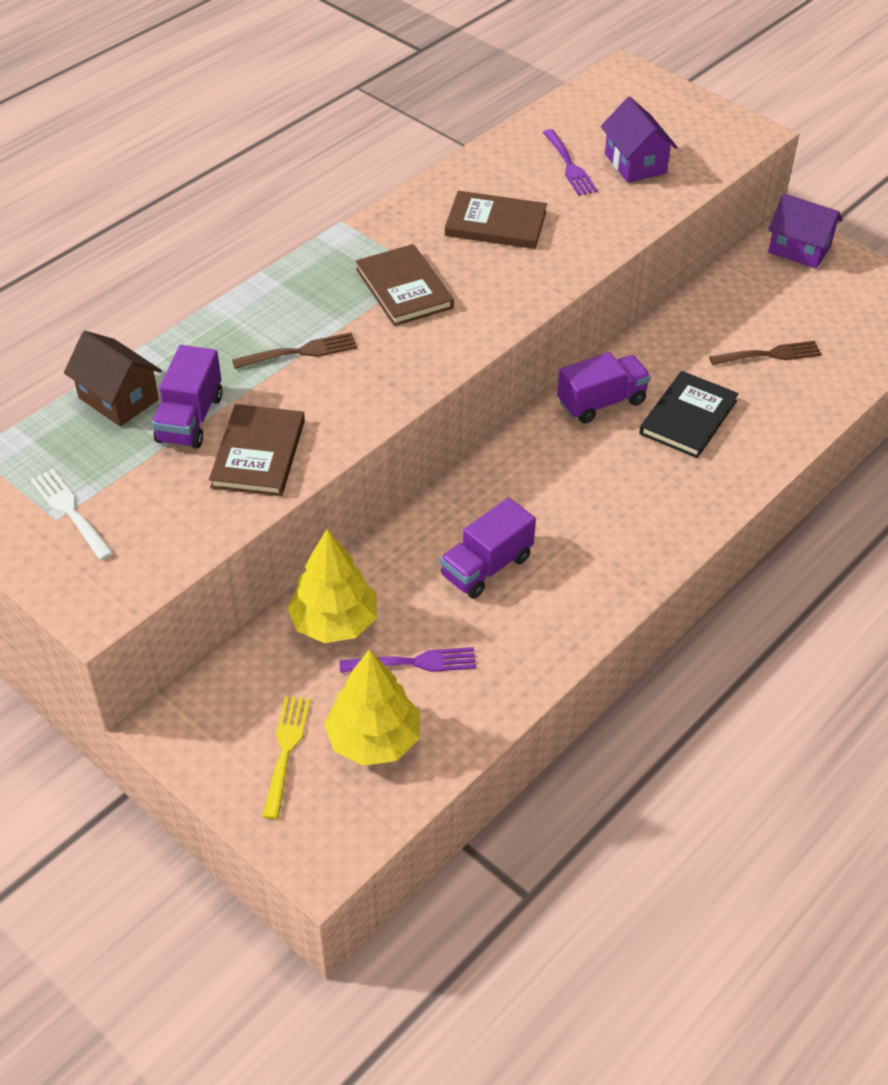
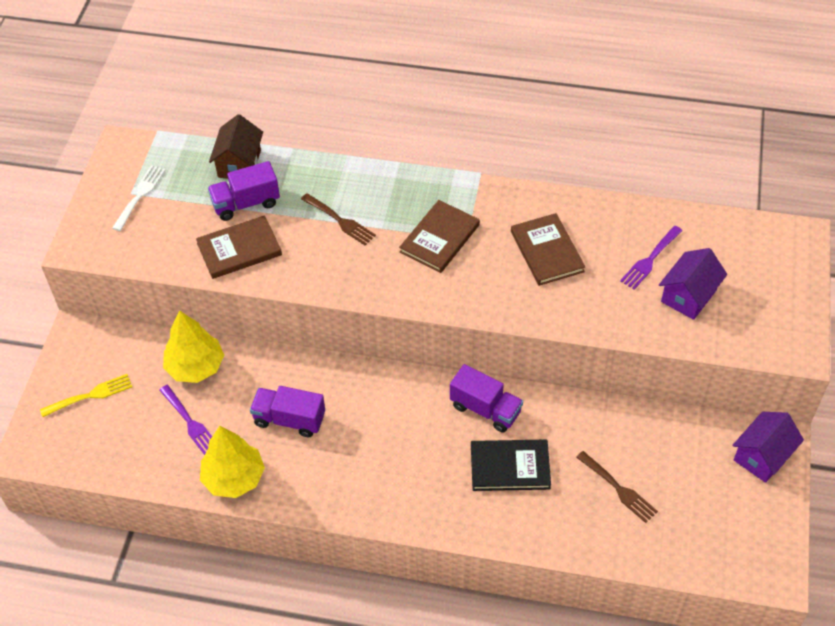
camera: 60 degrees right, 5 degrees up
yellow tree [324,649,420,766] -> yellow tree moved to [200,426,265,498]
purple house [768,193,842,269] -> purple house turned 45 degrees clockwise [732,412,804,483]

